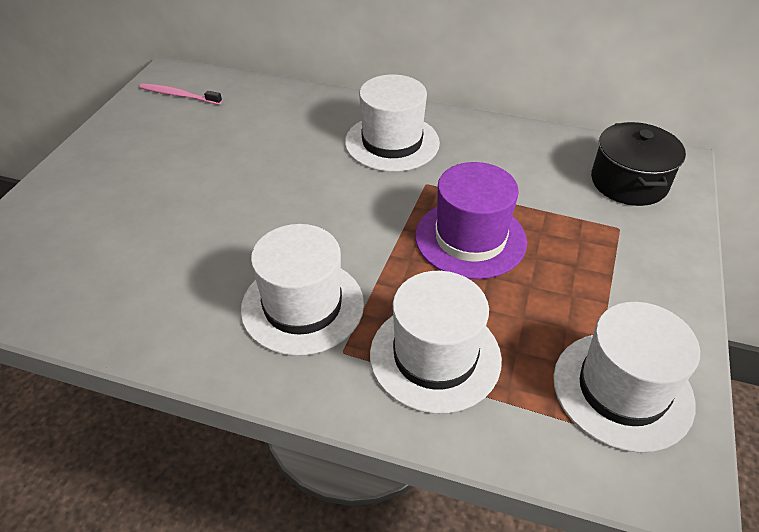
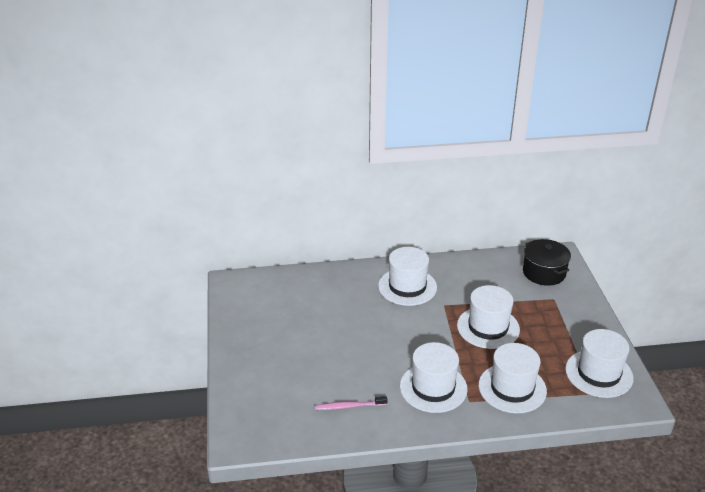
camera: 25 degrees left, 10 degrees down
pink toothbrush [140,83,222,105] -> pink toothbrush moved to [315,396,387,410]
purple hat [415,162,527,279] -> white hat [457,285,520,349]

